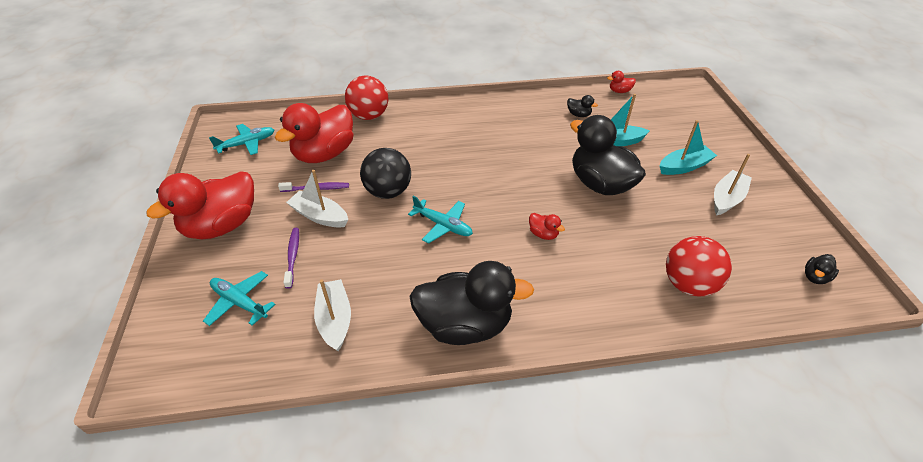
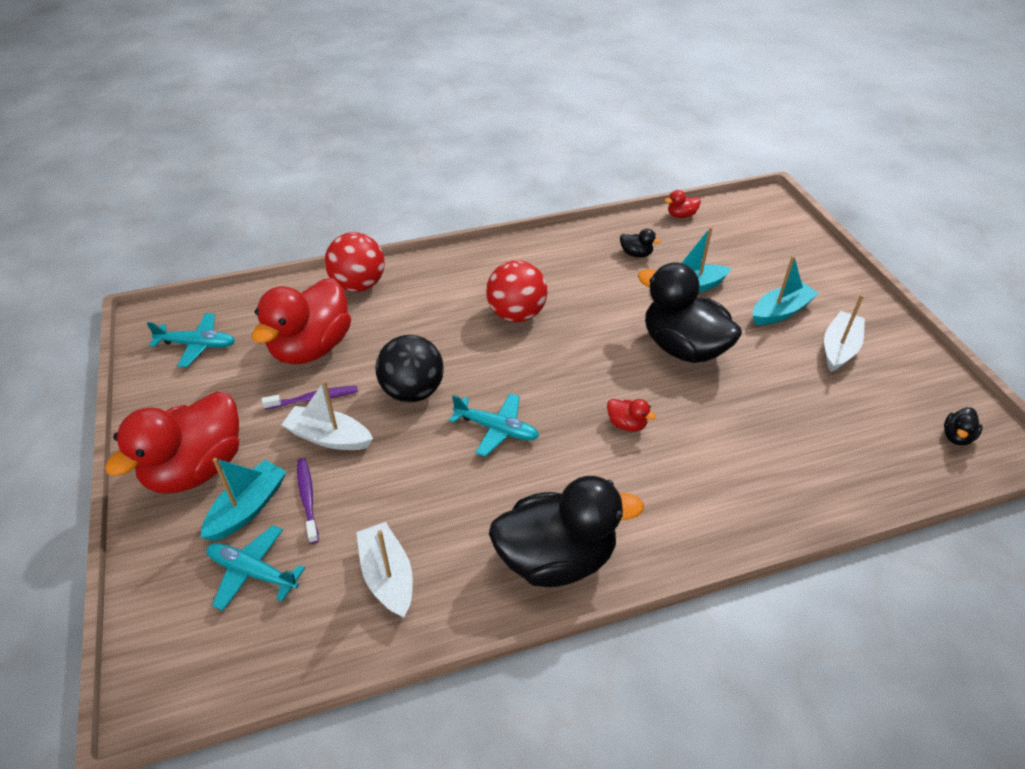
camera: 10 degrees left, 0 degrees up
turquoise plane [209,124,274,155] -> turquoise plane turned 45 degrees clockwise [147,313,235,367]
red ball [666,236,732,296] -> red ball moved to [486,260,547,322]
none -> turquoise boat [201,458,286,541]

